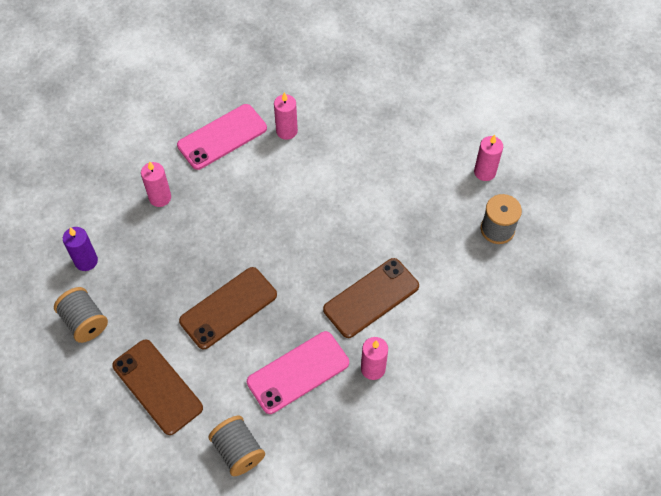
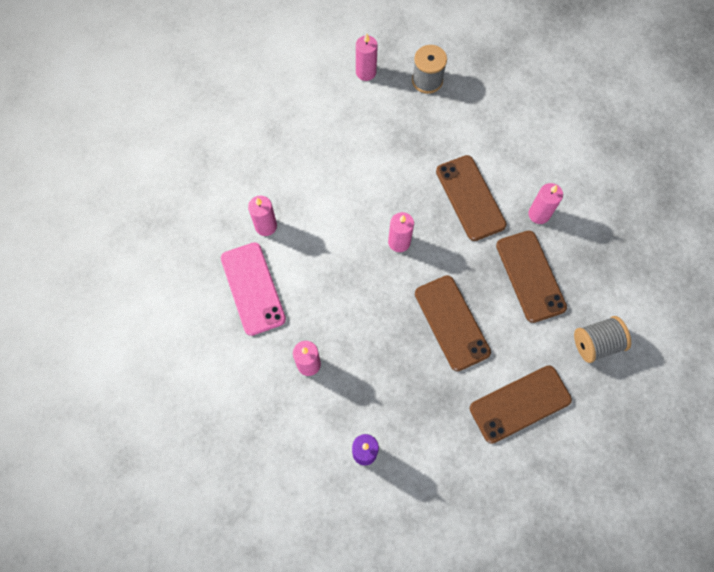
camera: 75 degrees left, 10 degrees up
grey spool [54,287,108,343] -> none
pink phone [247,331,349,414] -> brown phone [496,230,567,323]
none -> pink candle [388,212,414,252]

